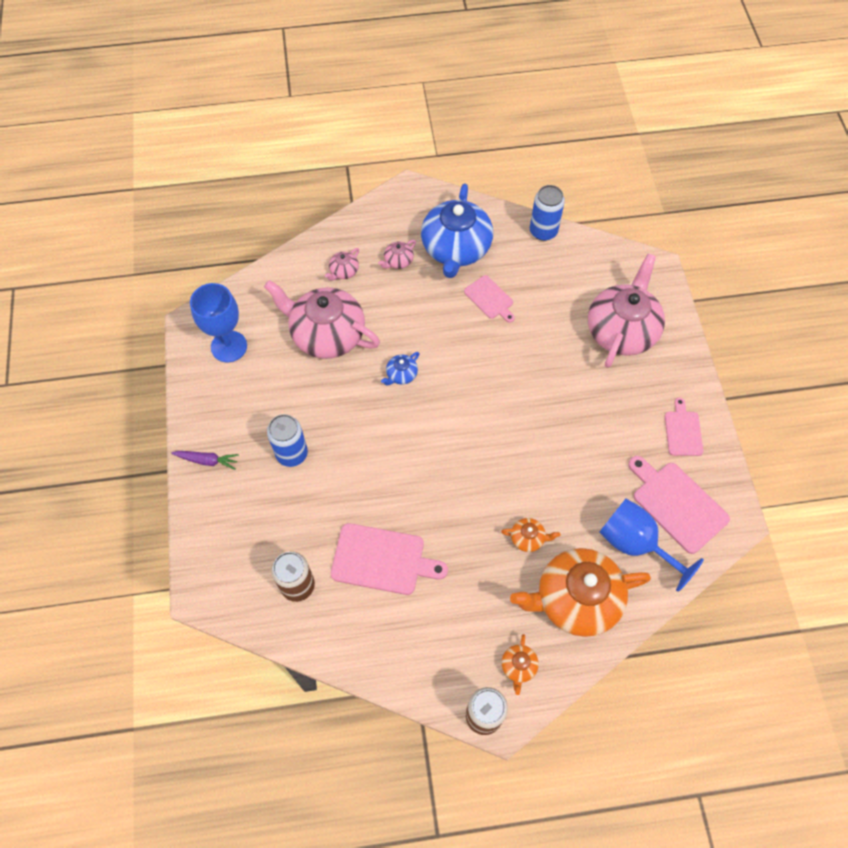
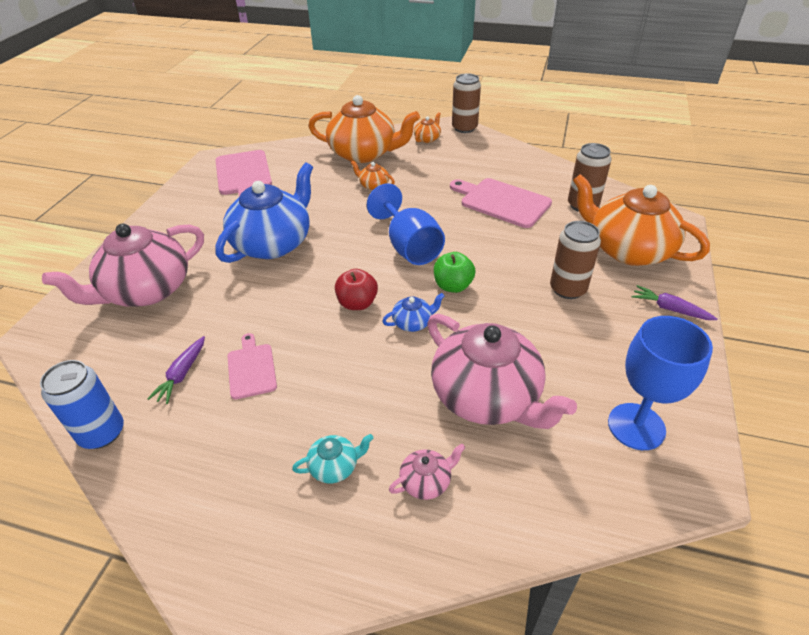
camera: 155 degrees left, 20 degrees down
blue can [267,414,308,467] -> brown can [550,221,601,299]
pink teapot [378,240,416,269] -> turquoise teapot [292,434,373,483]
blue teapot [421,184,493,278] -> blue teapot moved to [215,163,313,263]
blue goblet [599,499,704,592] -> blue goblet moved to [367,183,445,265]
pink cutting board [665,398,703,456] -> none
none -> purple carrot [147,336,205,404]
none -> red apple [335,269,378,310]
none -> green apple [434,252,476,293]
none -> orange teapot [573,174,710,266]

